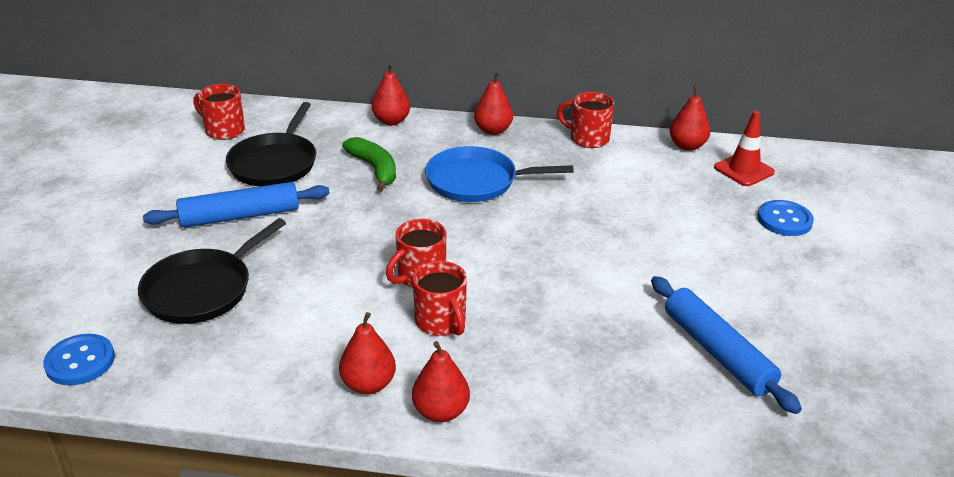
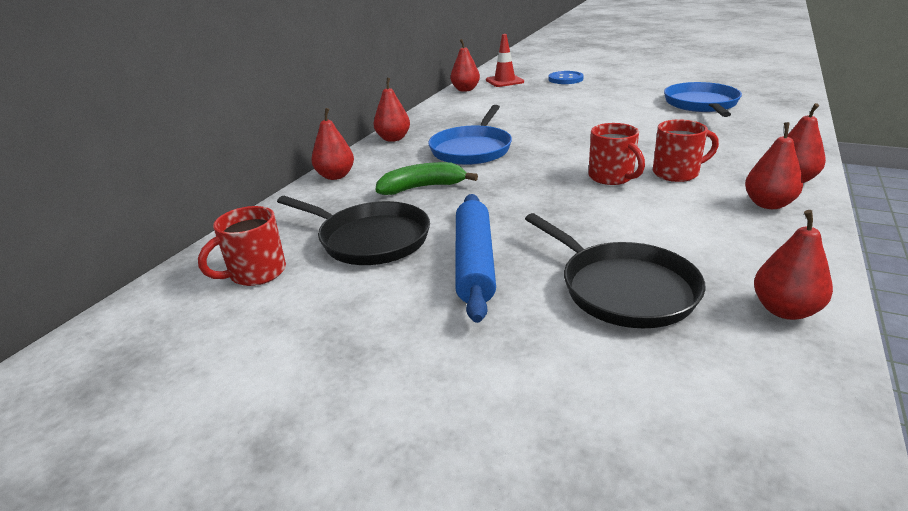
camera: 70 degrees left, 5 degrees down
blue button [43,334,115,385] -> none
red mug [557,92,614,148] -> none
blue rolling pin [651,276,802,414] -> blue pan [664,82,742,117]
none -> red pear [754,210,833,320]

